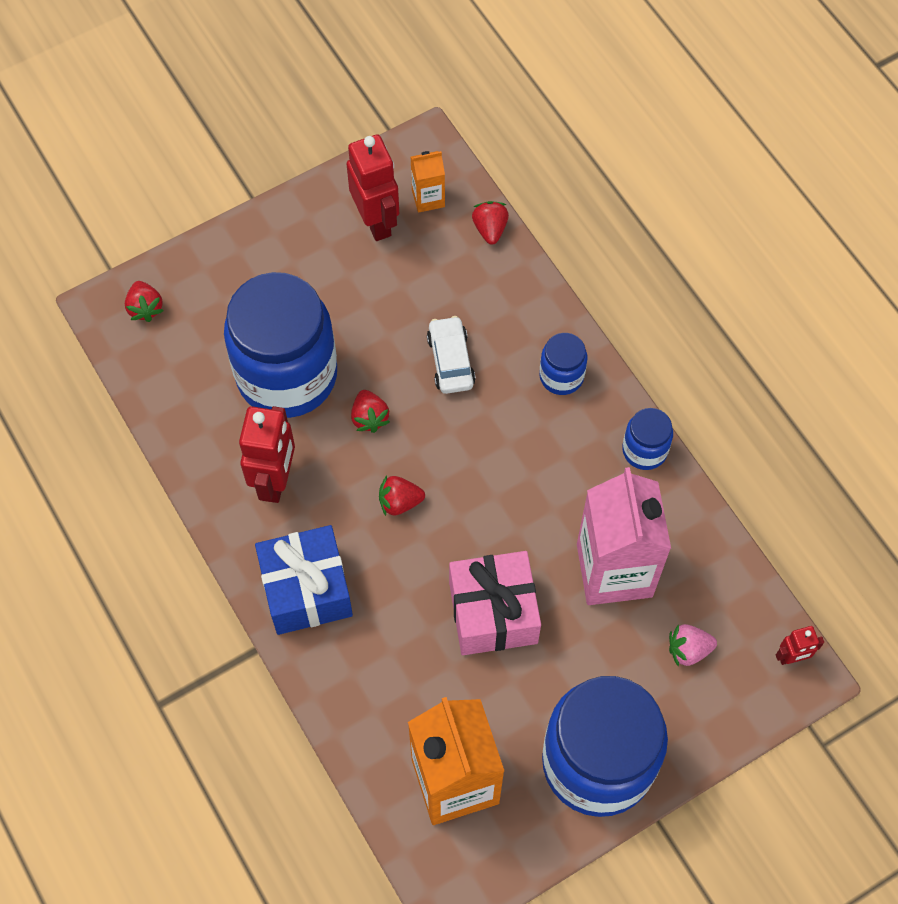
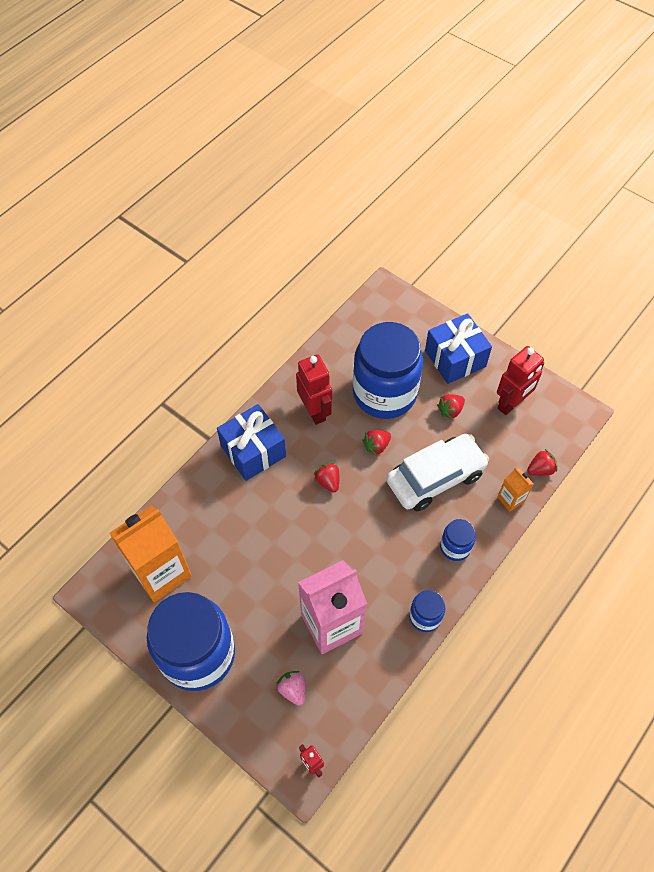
camera: 70 degrees right, 5 degrees down
red strawberry [125,281,164,322] -> red strawberry moved to [437,394,465,420]
red robot [239,406,295,503] -> red robot turned 105 degrees counterclockwise [296,354,332,425]
orange carton [411,151,445,213] -> orange carton moved to [497,468,533,512]
white car [427,316,476,394] -> white car [386,434,489,511], size x1.84
pink gift [449,551,541,655] -> none
none -> blue gift [425,313,492,384]

